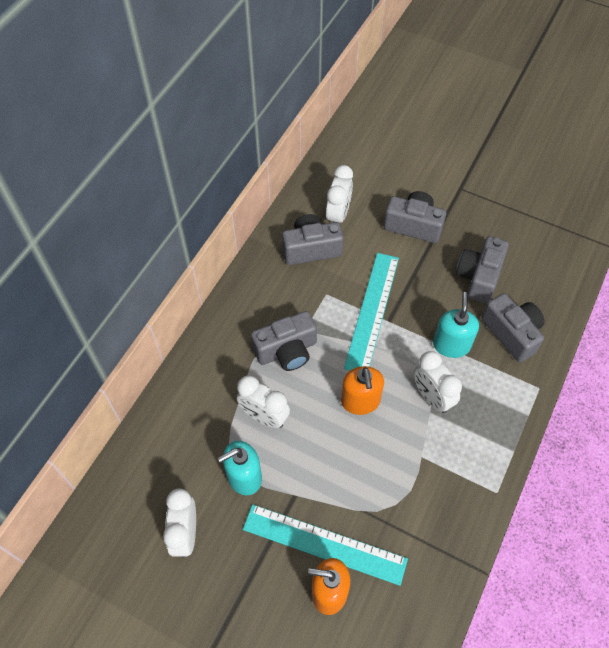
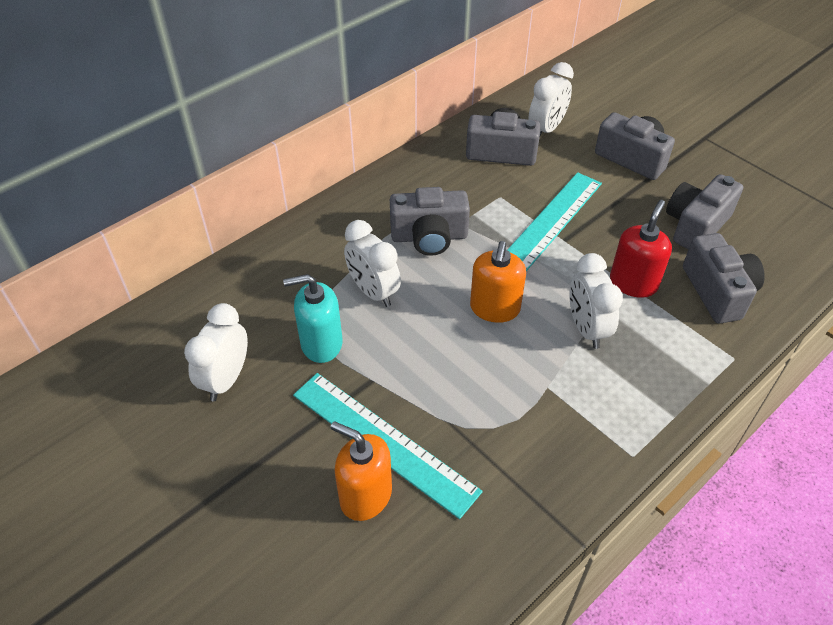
camera: 20 degrees right, 10 degrees down
turquoise soap dispenser [433,292,479,358] -> red soap dispenser [610,200,672,298]

